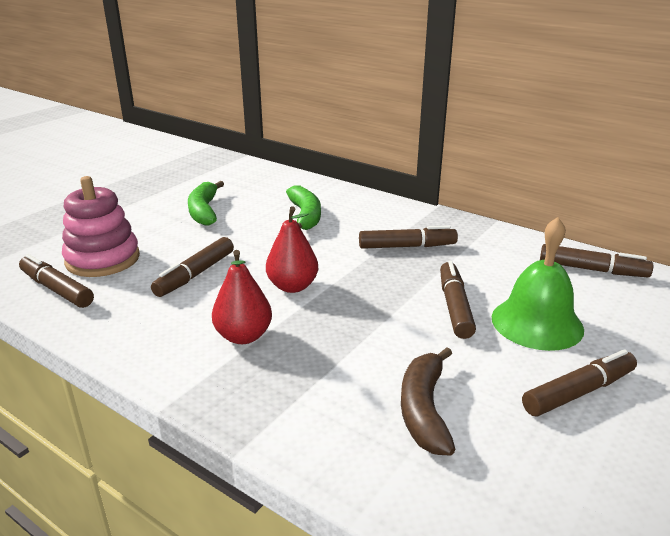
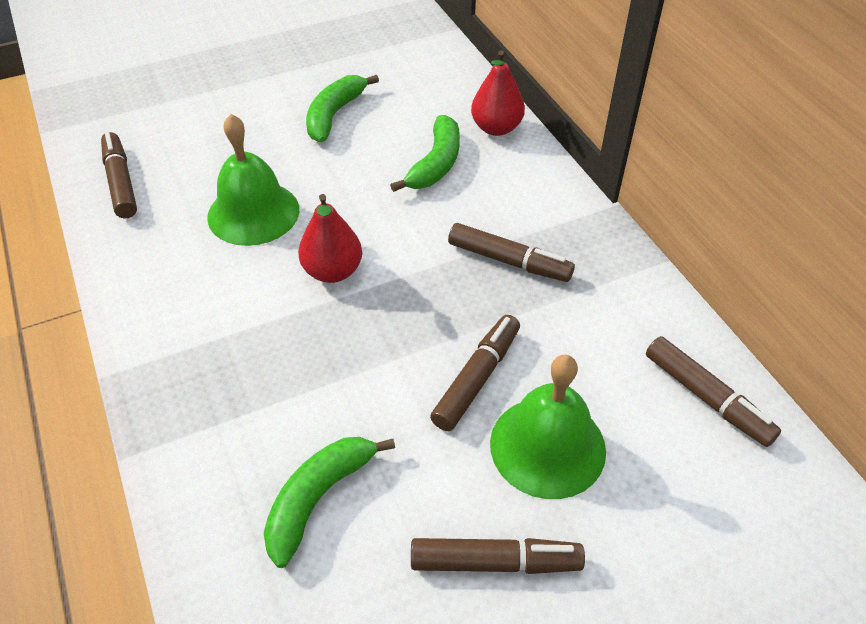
camera: 30 degrees right, 20 degrees up
pink stacking toy [62,176,140,277] -> none
brown marker [151,237,234,297] -> green bell [207,114,299,246]
red pear [212,250,272,344] -> red pear moved to [471,50,525,136]
brown banana [401,347,456,456] -> green banana [264,437,395,568]

